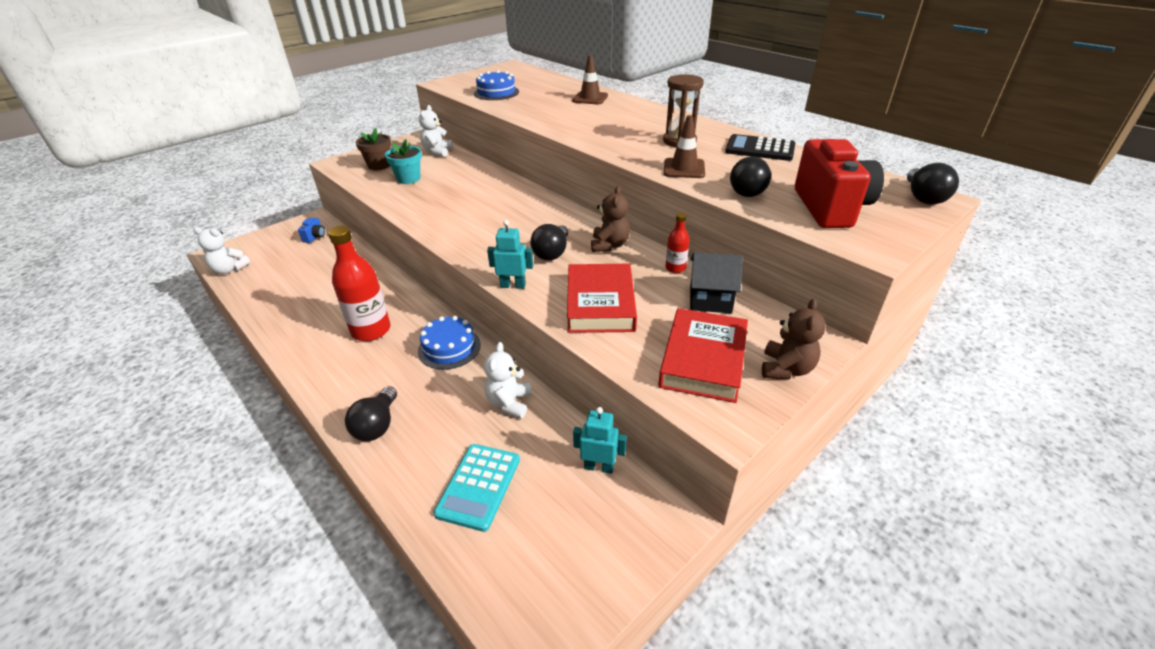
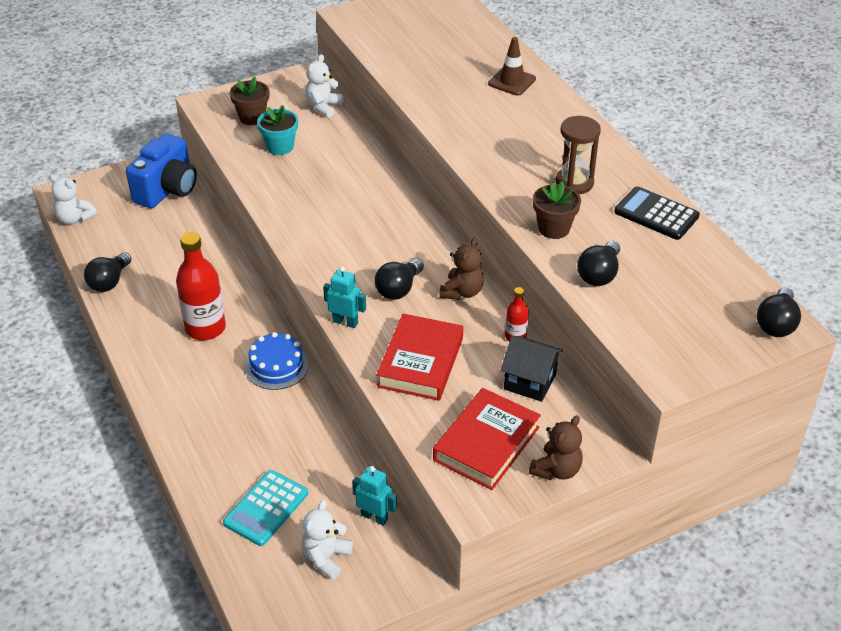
camera: 15 degrees right, 5 degrees up
blue camera [298,218,325,243] -> blue camera [126,133,197,208], size x2.43
black light bulb [345,386,397,441] -> black light bulb moved to [84,252,132,292]
blue cake [474,70,519,100] -> none
white teddy bear [484,342,531,418] -> white teddy bear moved to [301,500,353,580]
brown traffic cone [664,115,705,178] -> brown flower pot [533,181,581,239]
red camera [795,139,884,228] -> none

